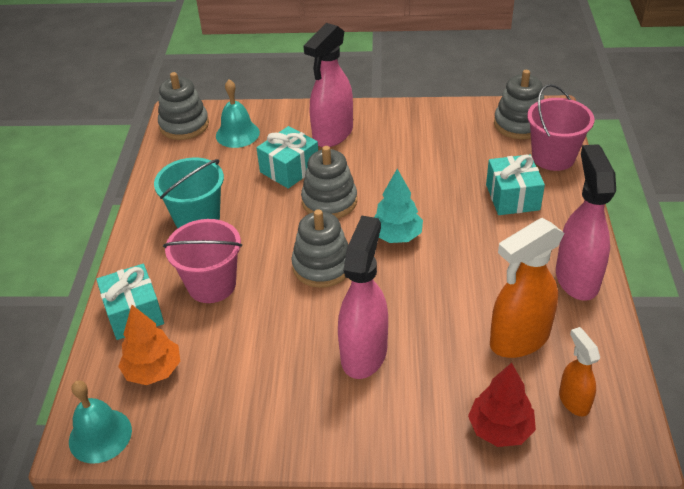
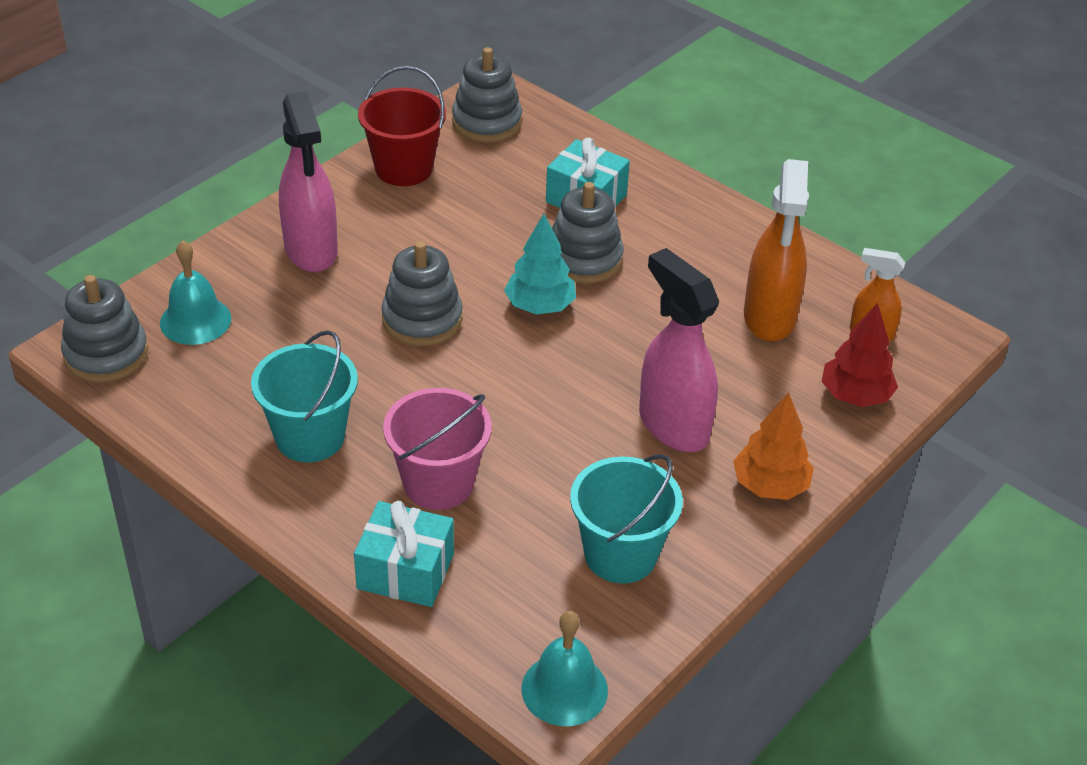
camera: 55 degrees left, 0 degrees up
orange tree [118,305,180,385] -> orange tree moved to [733,392,814,500]
turquoise gift [256,126,318,189] -> none
grey stacking toy [291,209,348,288] -> grey stacking toy moved to [552,182,624,284]
pink bucket [527,84,594,171] -> none
pink spray bottle [556,144,616,301] -> none
none -> red bucket [358,66,446,186]
none -> turquoise bucket [570,454,683,583]

